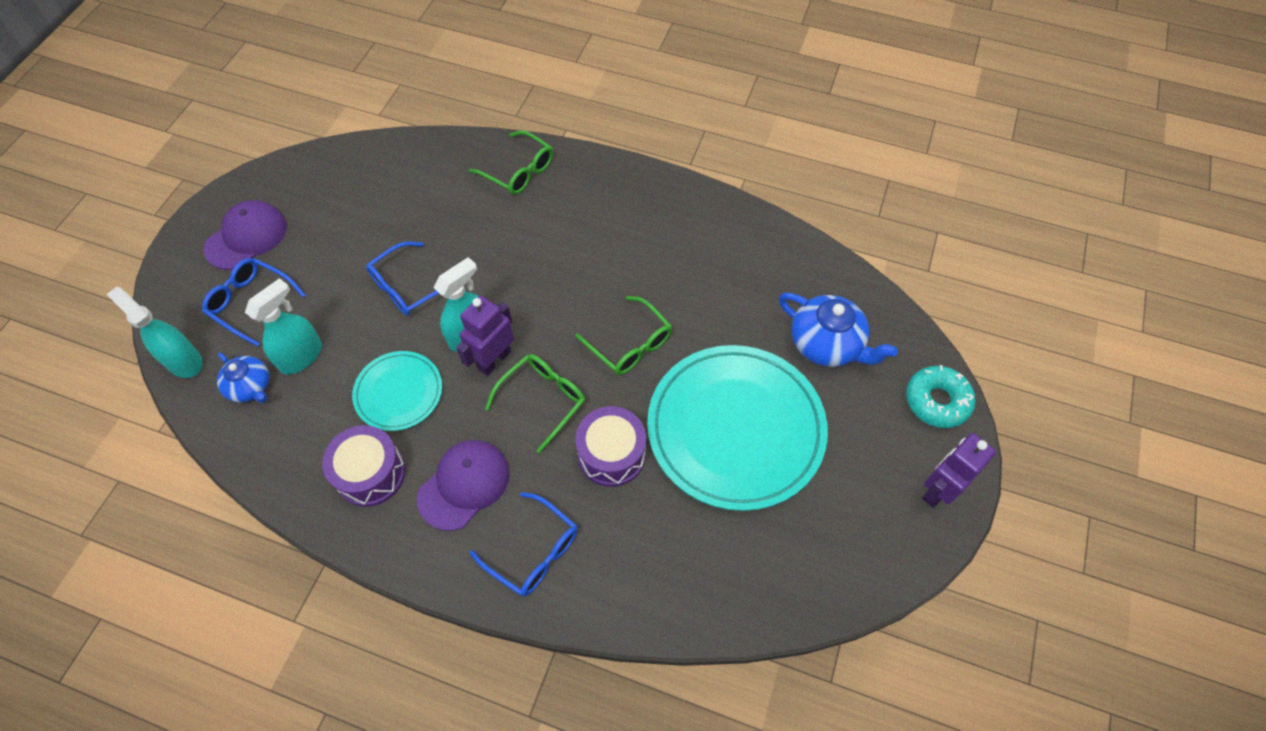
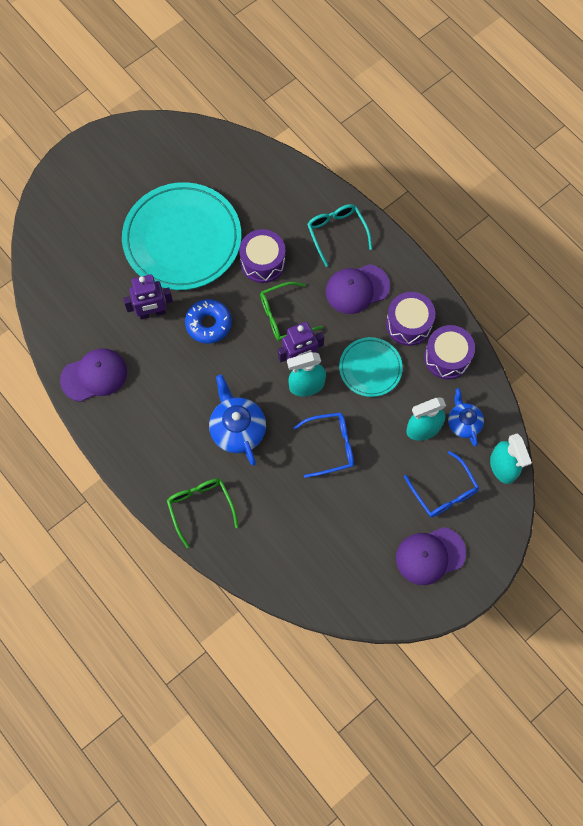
camera: 150 degrees left, 10 degrees up
blue glasses [470,492,578,597] -> turquoise glasses [307,204,372,267]
green glasses [575,296,672,375] -> blue donut [185,299,232,344]
blue teapot [779,293,898,367] -> blue teapot moved to [209,375,266,466]
turquoise donut [906,365,976,428] -> none
purple robot [922,433,996,508] -> purple robot moved to [123,274,173,320]
none -> purple cap [60,349,127,402]
none -> purple drum [424,325,475,379]

